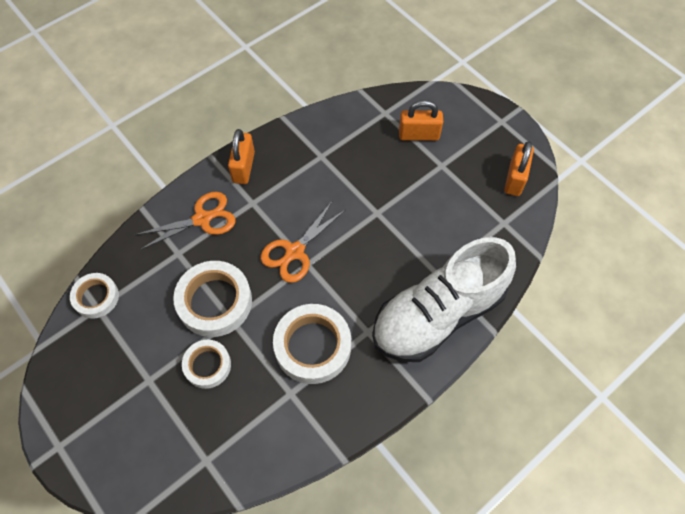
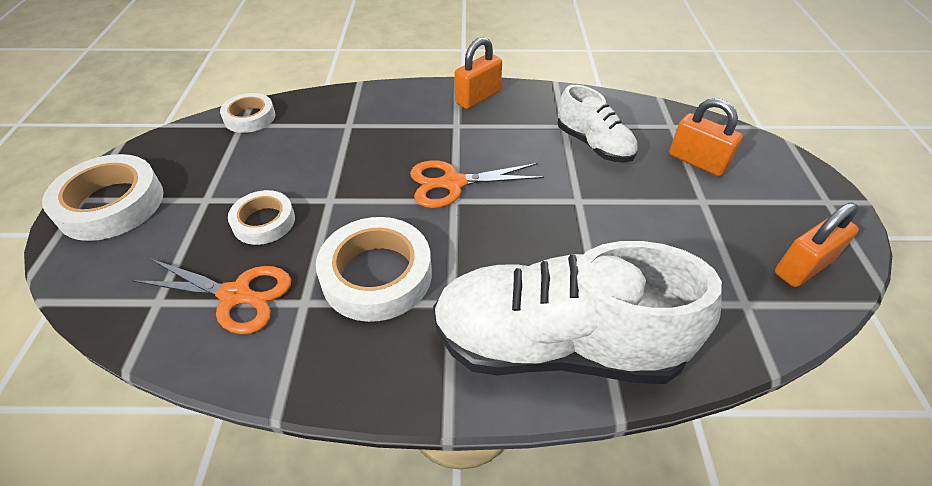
camera: 40 degrees right, 15 degrees down
orange scissors [134,192,236,250] -> orange scissors moved to [132,259,291,334]
white tape [173,261,252,337] -> white tape moved to [42,154,164,241]
none -> white shoe [558,85,637,162]

